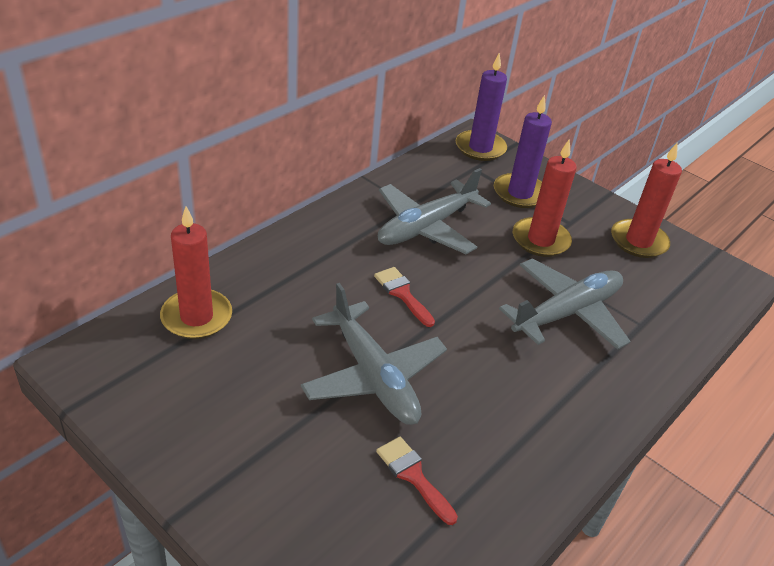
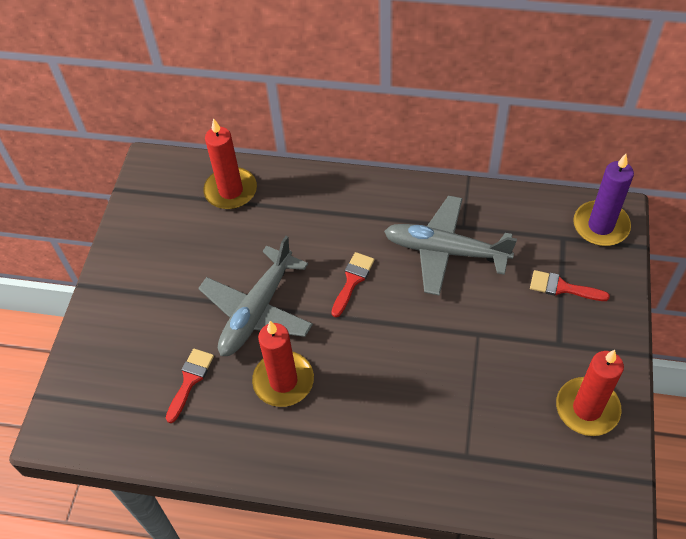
camera: 65 degrees right, 15 degrees up
purple candle [494,95,552,208] -> red brush [530,270,610,301]
grey plane [499,258,631,350] -> none
red candle [513,140,577,257] -> red candle moved to [252,321,314,407]

